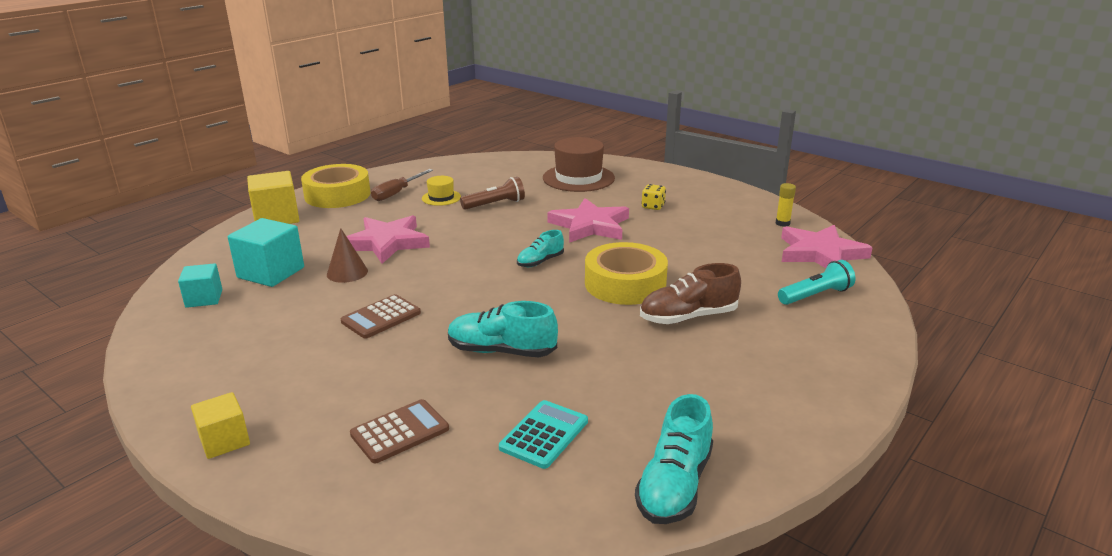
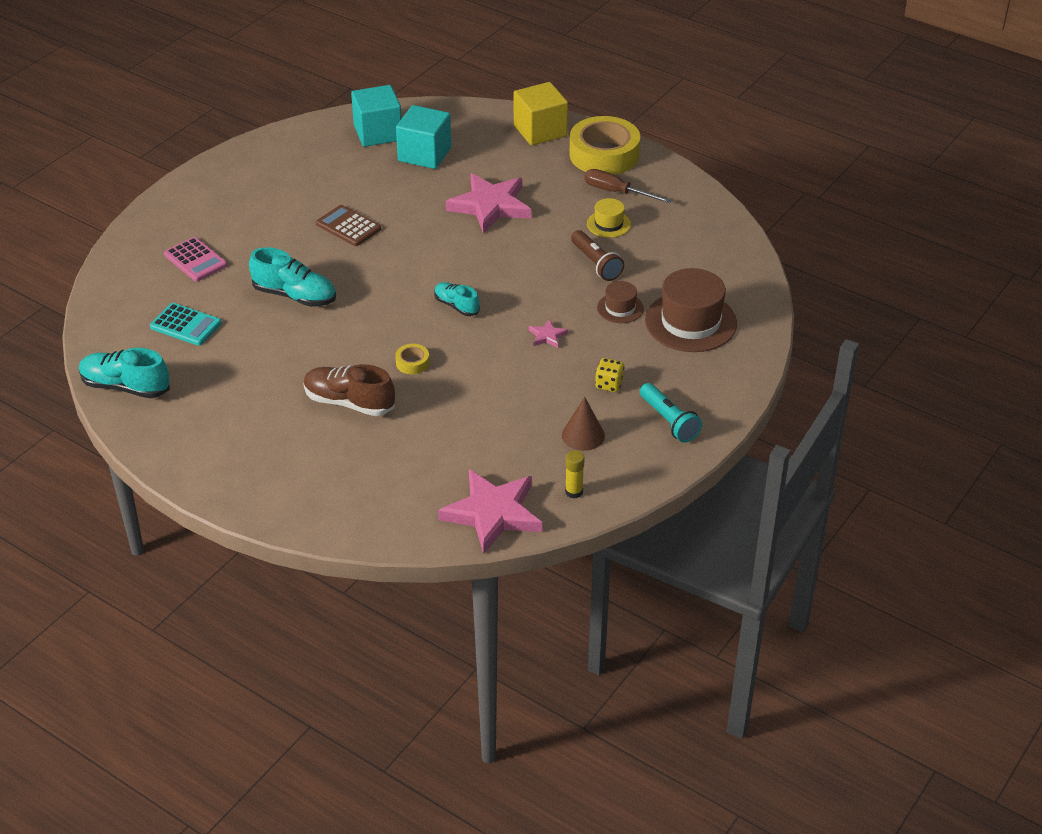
camera: 85 degrees right, 15 degrees up
turquoise cube [178,263,222,308] -> turquoise cube [351,85,402,147], size x1.61
yellow cube [191,392,250,459] -> none
brown cone [327,228,368,283] -> brown cone moved to [562,397,605,451]
brown calculator [350,399,449,463] -> pink calculator [164,237,227,282]
turquoise shoe [448,301,558,357] -> turquoise shoe turned 105 degrees clockwise [249,247,336,307]
pink star [547,198,629,243] -> pink star [529,319,568,348], size x0.42
yellow tape [585,242,668,305] -> yellow tape [395,344,430,374], size x0.42
brown shoe [640,263,741,324] -> brown shoe turned 45 degrees counterclockwise [303,364,395,416]
turquoise flashlight [778,260,855,305] -> turquoise flashlight moved to [640,383,702,442]
none -> brown hat [597,281,644,323]

